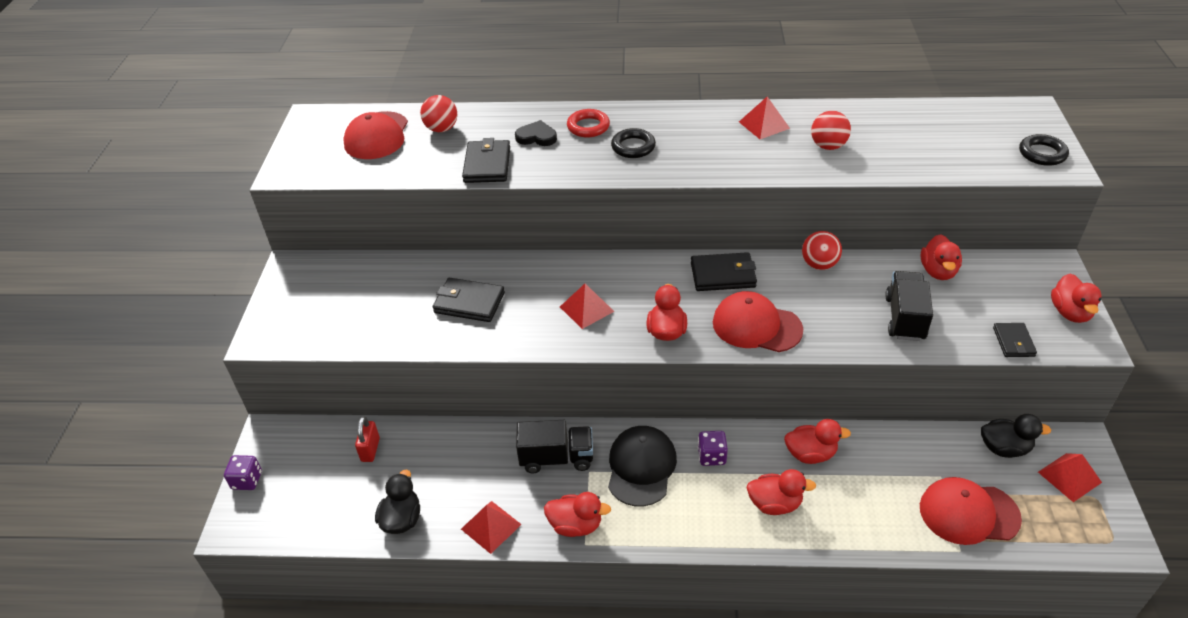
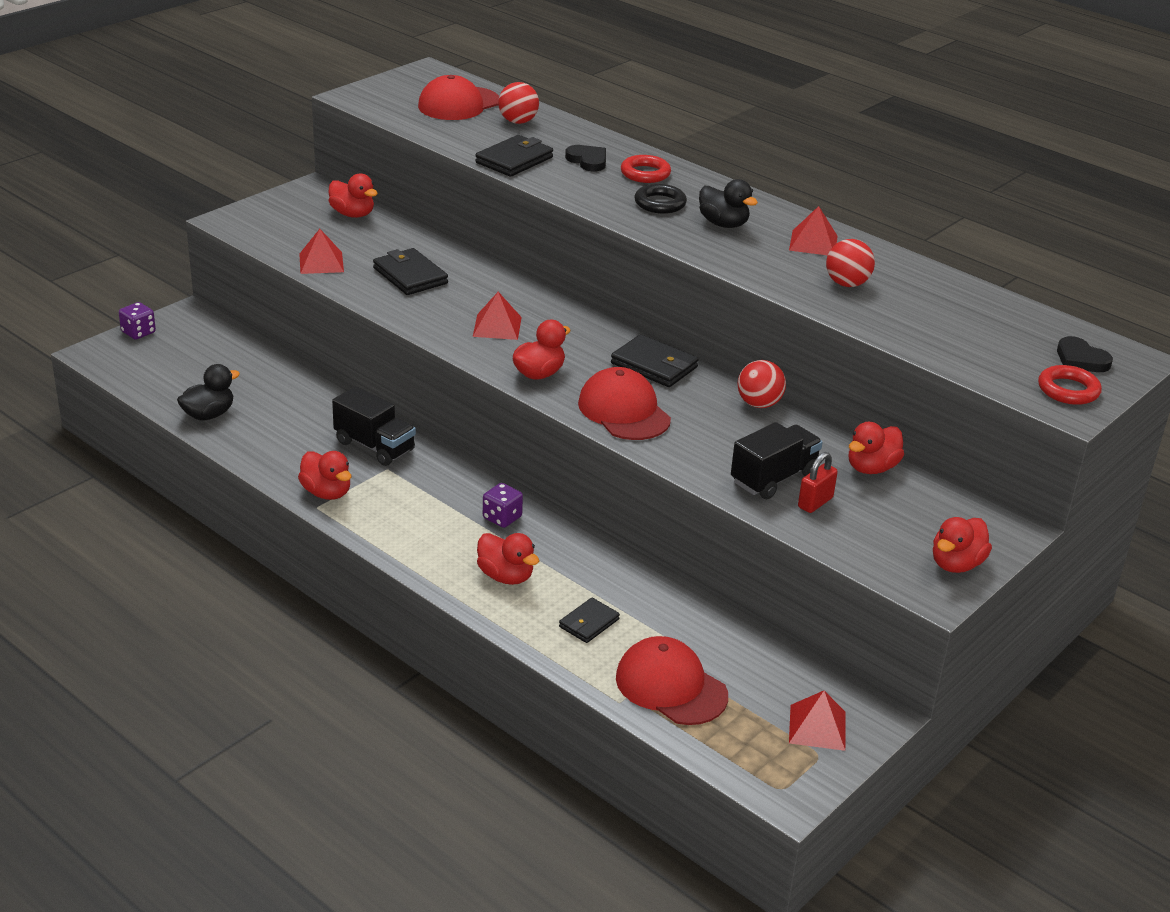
camera: 35 degrees right, 10 degrees down
red padlock [355,416,380,462] -> red padlock moved to [798,452,838,513]
red pyramid [461,501,522,554] -> red pyramid moved to [299,229,344,274]
black cap [608,426,677,507] -> none
red duck [784,419,851,464] -> red duck moved to [328,173,378,218]
black duck [981,414,1051,458] -> black duck moved to [699,179,758,228]
black wallet [993,323,1037,357] -> black wallet moved to [559,598,620,643]
black ring [1019,134,1069,166] -> red ring [1038,365,1102,405]
none -> black heart [1057,336,1113,372]

